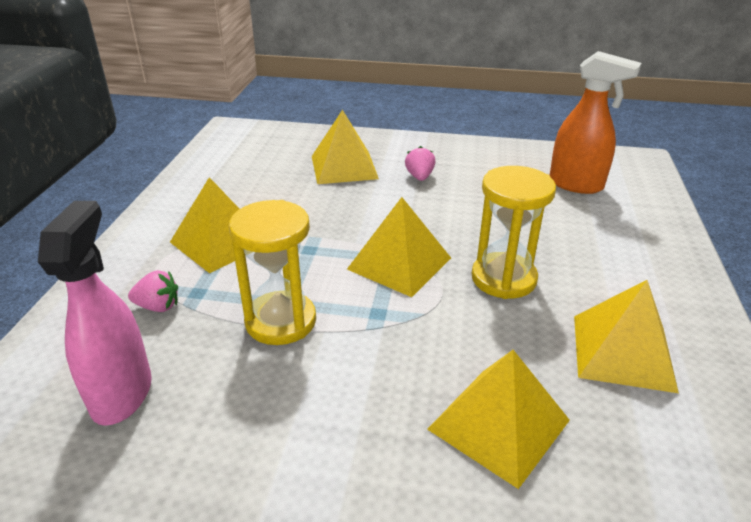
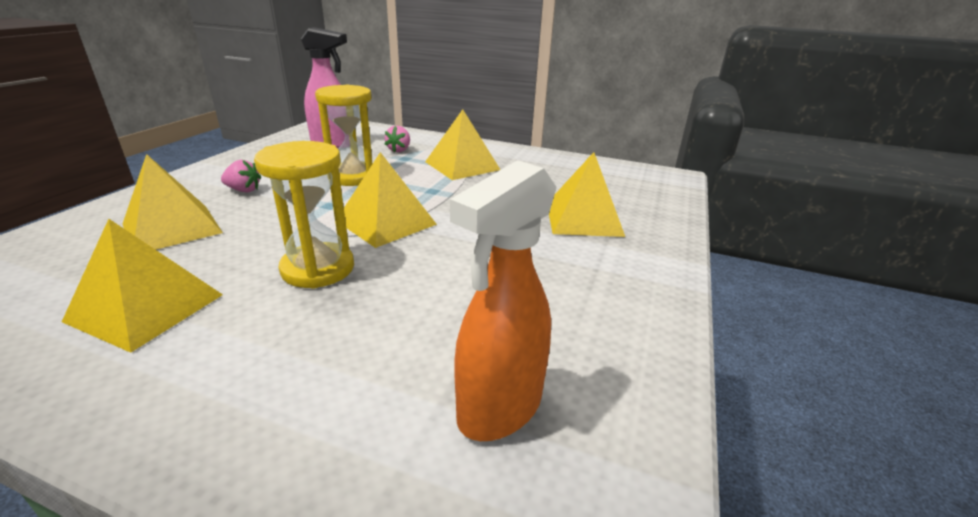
camera: 100 degrees right, 5 degrees down
pink strawberry [405,146,435,181] -> pink strawberry moved to [221,160,261,192]

